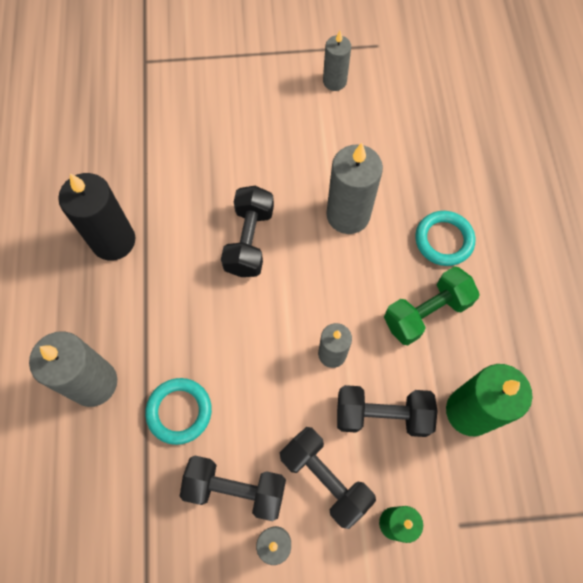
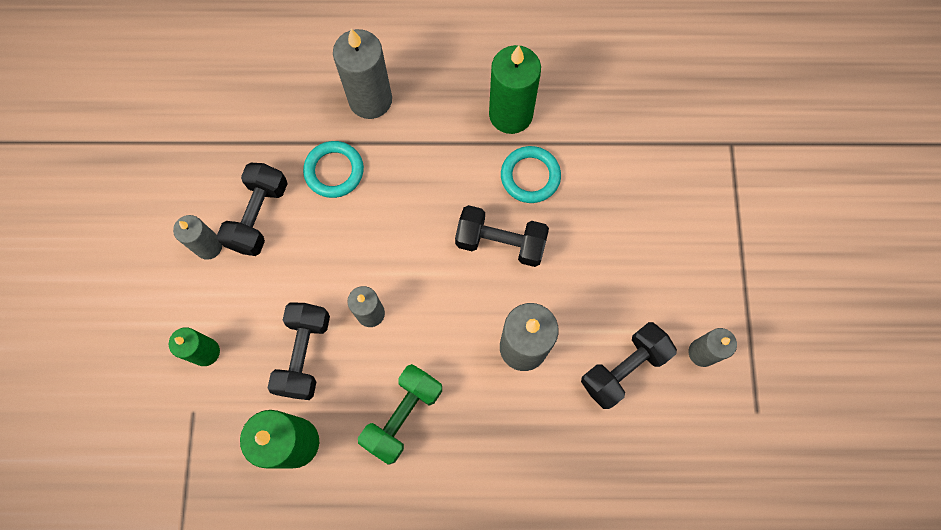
camera: 95 degrees right, 5 degrees up
black candle [58,173,135,260] -> green candle [489,45,541,134]
black dumbbell [280,427,376,529] -> black dumbbell moved to [581,322,677,409]
green dumbbell [384,266,480,345] -> green dumbbell turned 60 degrees clockwise [358,364,442,464]
turquoise ring [415,211,475,266] -> turquoise ring moved to [501,146,561,203]

